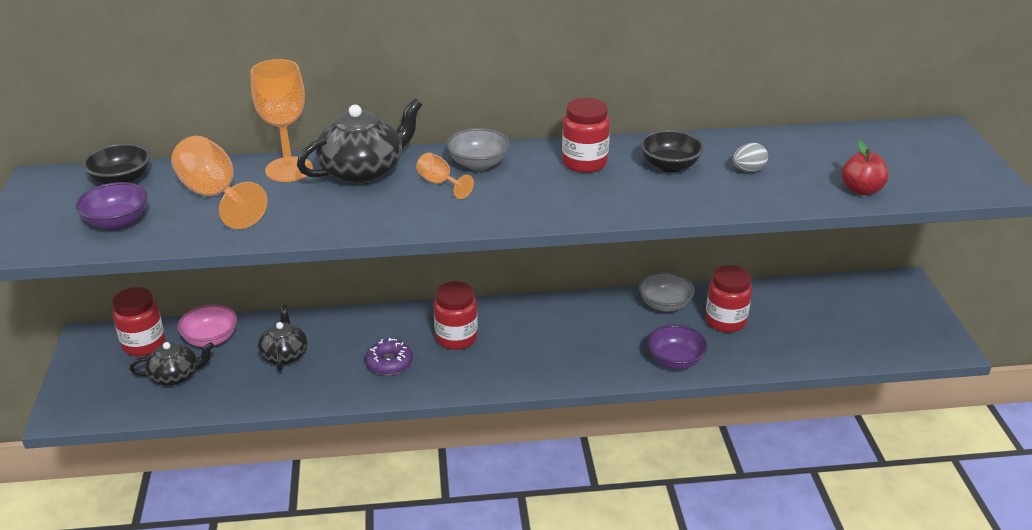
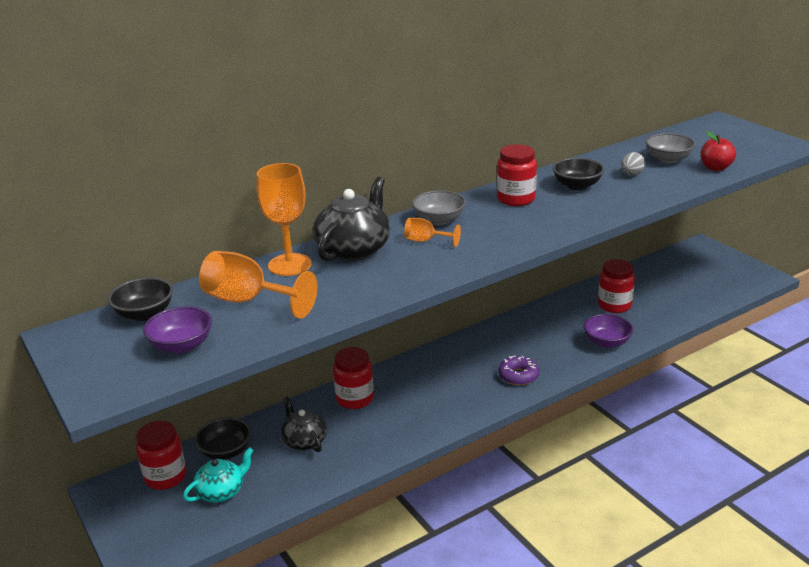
camera: 25 degrees left, 5 degrees down
black teapot [130,342,214,386] -> turquoise teapot [183,447,254,502]
pink bowl [177,304,237,347] -> black bowl [194,417,251,460]
purple donut [365,338,413,375] -> purple donut moved to [499,356,539,385]
red jar [434,281,478,350] -> red jar moved to [333,347,374,409]
grey bowl [639,272,695,312] -> grey bowl moved to [645,133,696,163]

